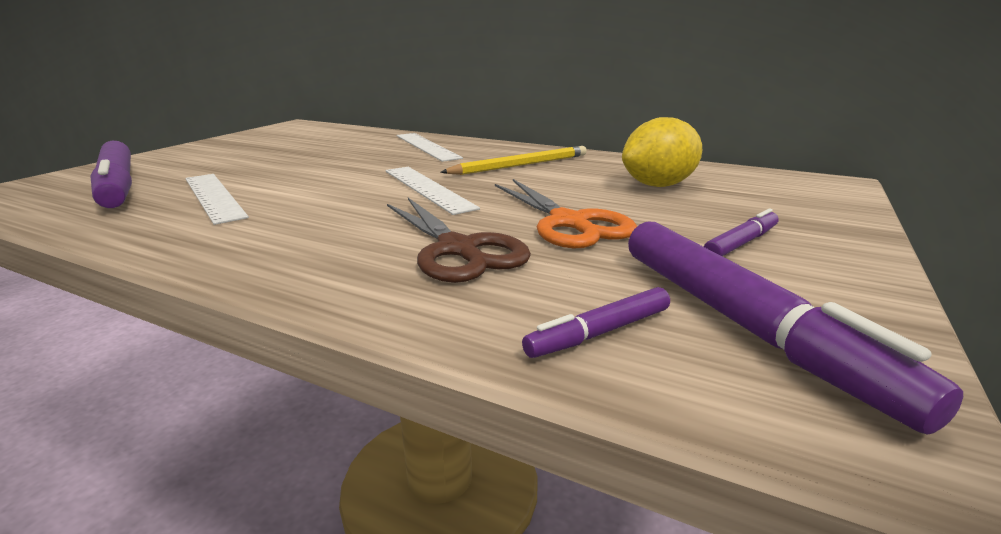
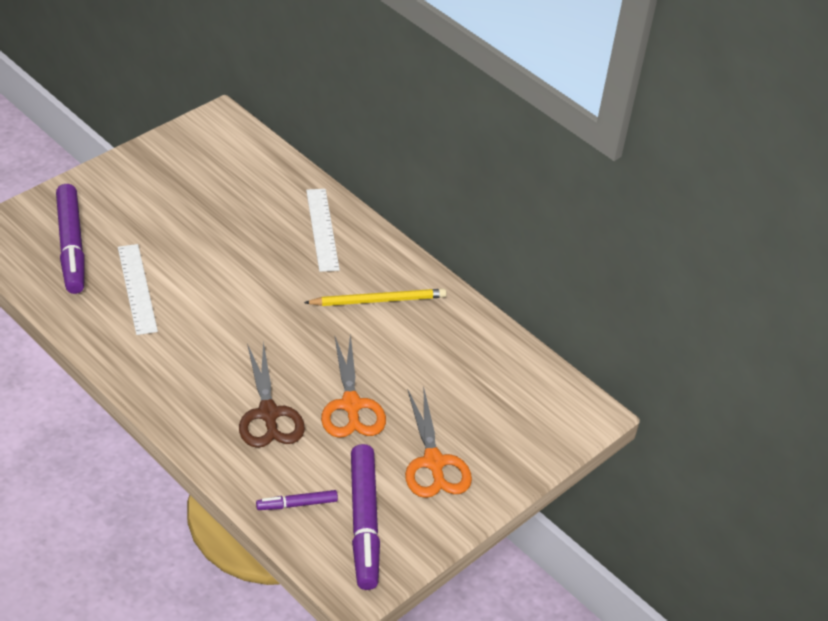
camera: 15 degrees right, 20 degrees up
white ruler [385,167,480,215] -> none
yellow lemon [622,117,702,187] -> none
purple marker [704,208,779,256] -> orange scissors [405,389,472,498]

